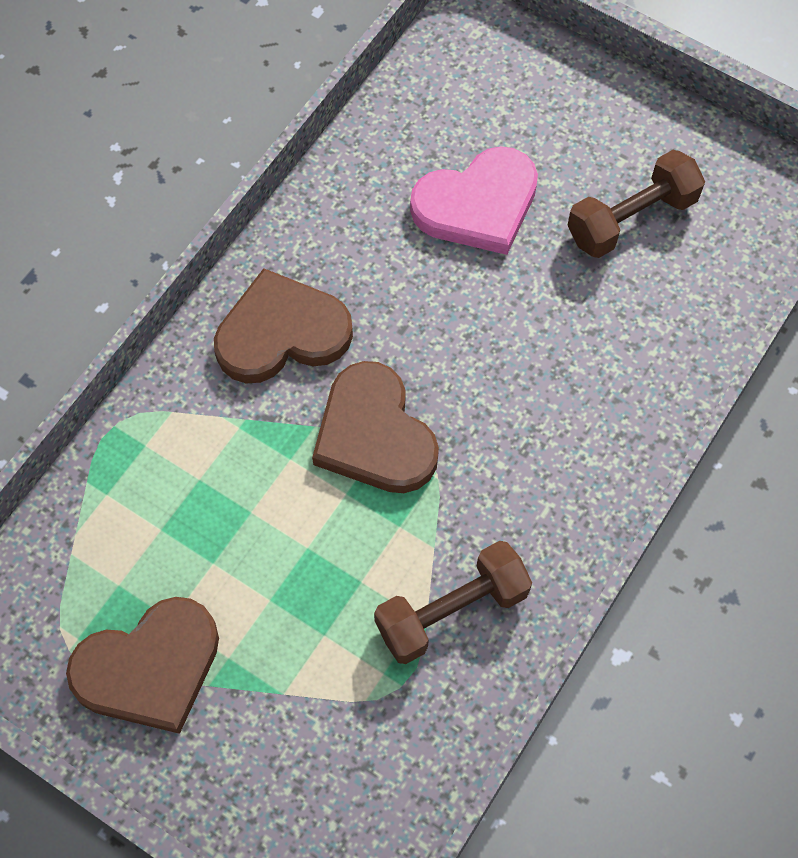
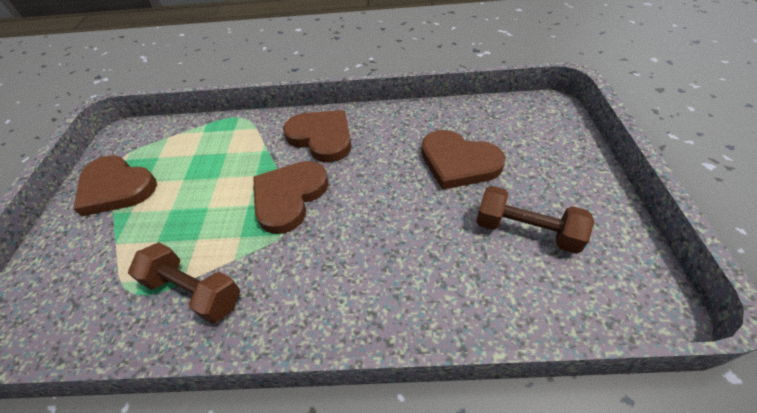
camera: 60 degrees right, 15 degrees down
pink heart [410,146,538,255] -> brown heart [421,130,505,190]

